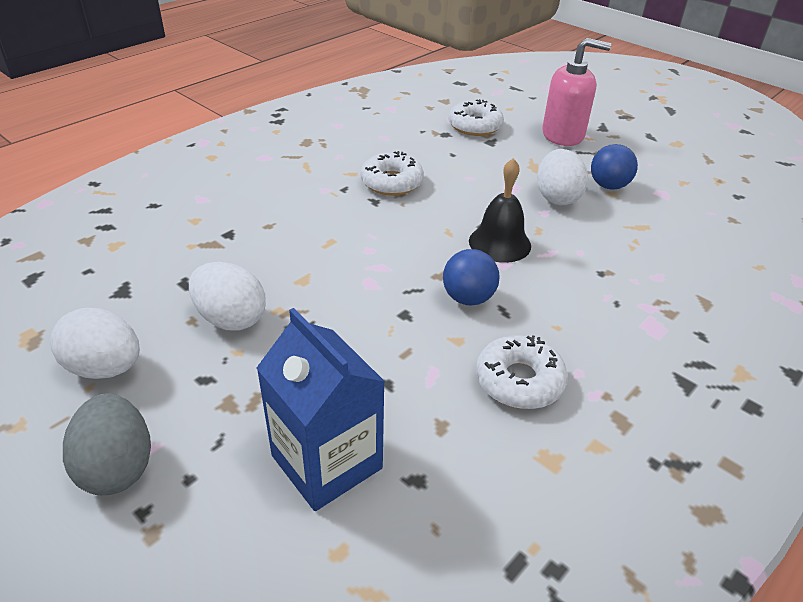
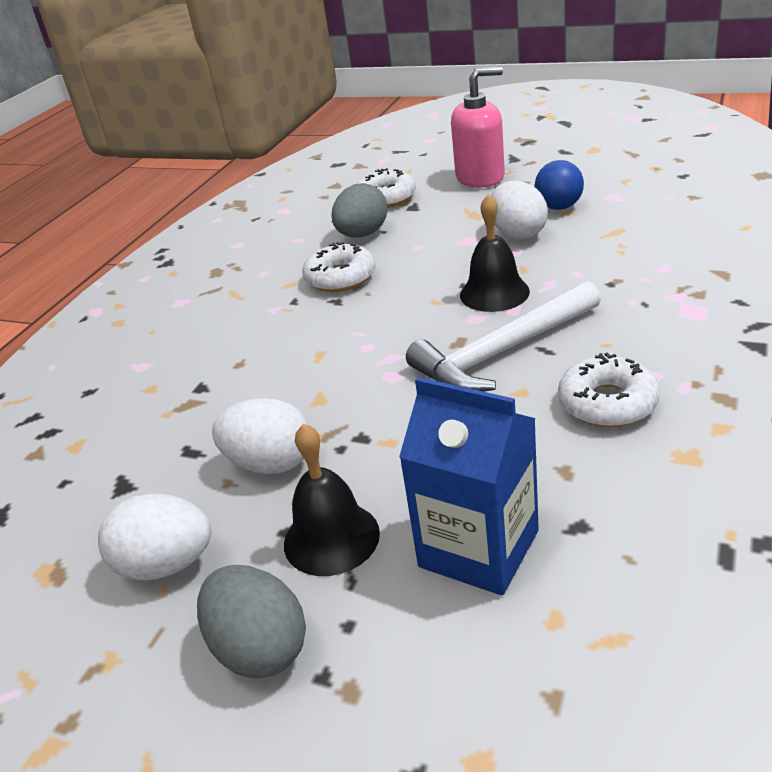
camera: 15 degrees left, 5 degrees down
blue ball [443,249,500,305] -> white hammer [406,281,601,392]
none -> black bell [284,423,380,576]
none -> grey egg [332,183,387,237]

